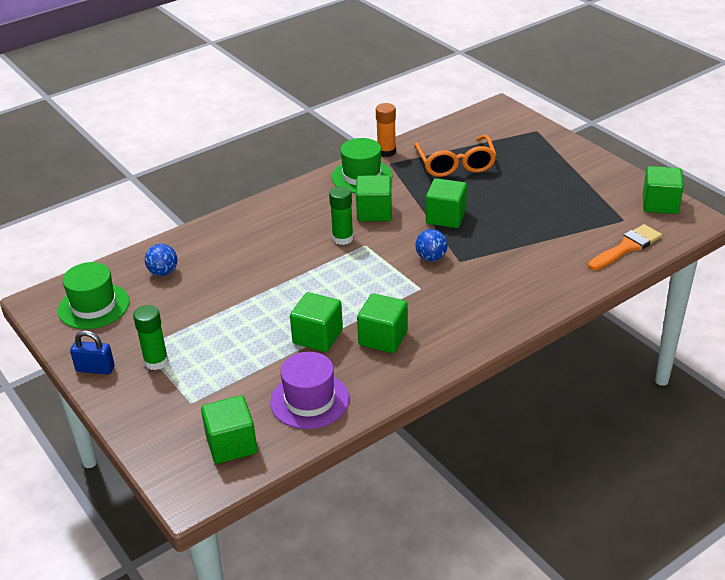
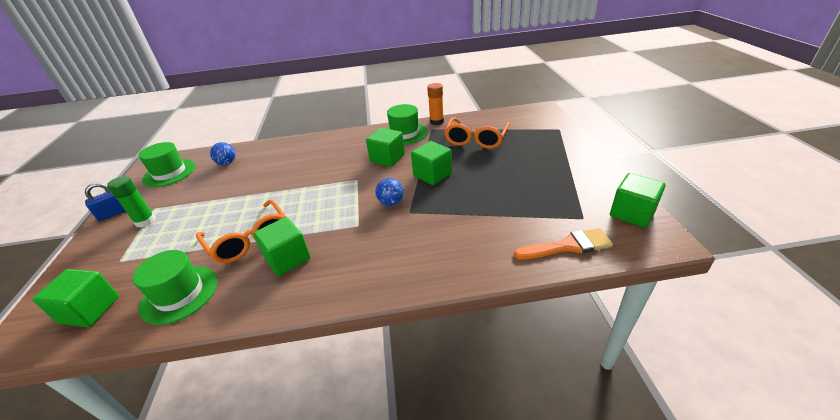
camera: 30 degrees right, 0 degrees up
blue padlock [70,330,115,374] -> blue padlock turned 75 degrees counterclockwise [85,183,126,221]
purple hat [270,352,350,429] -> green hat [132,250,217,325]
green cube [290,292,343,352] -> orange glasses [196,200,286,263]
green glue stick [329,186,354,245] -> none

